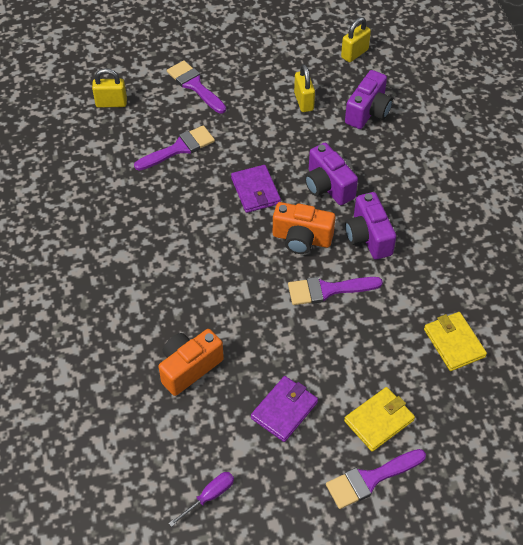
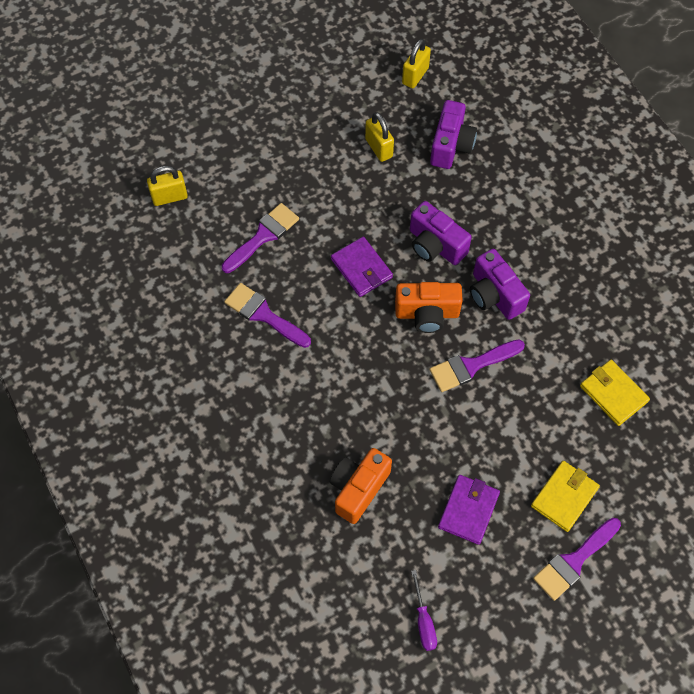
camera: 15 degrees left, 10 degrees up
purple brush [167,60,226,113] -> purple brush moved to [224,283,311,348]
purple screwdriver [169,472,234,527] -> purple screwdriver turned 135 degrees clockwise [411,570,437,651]

